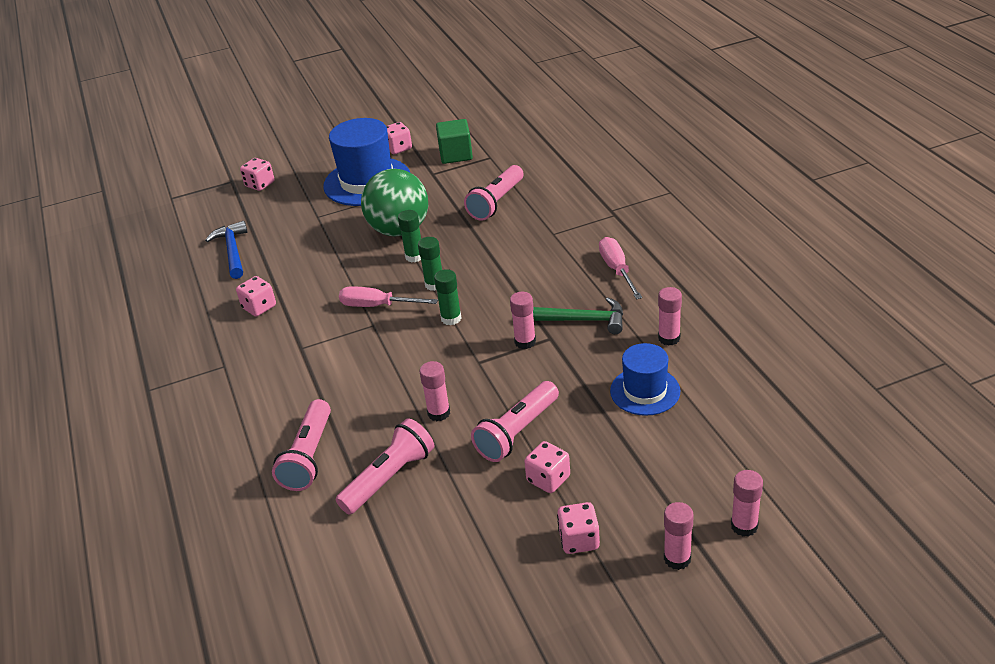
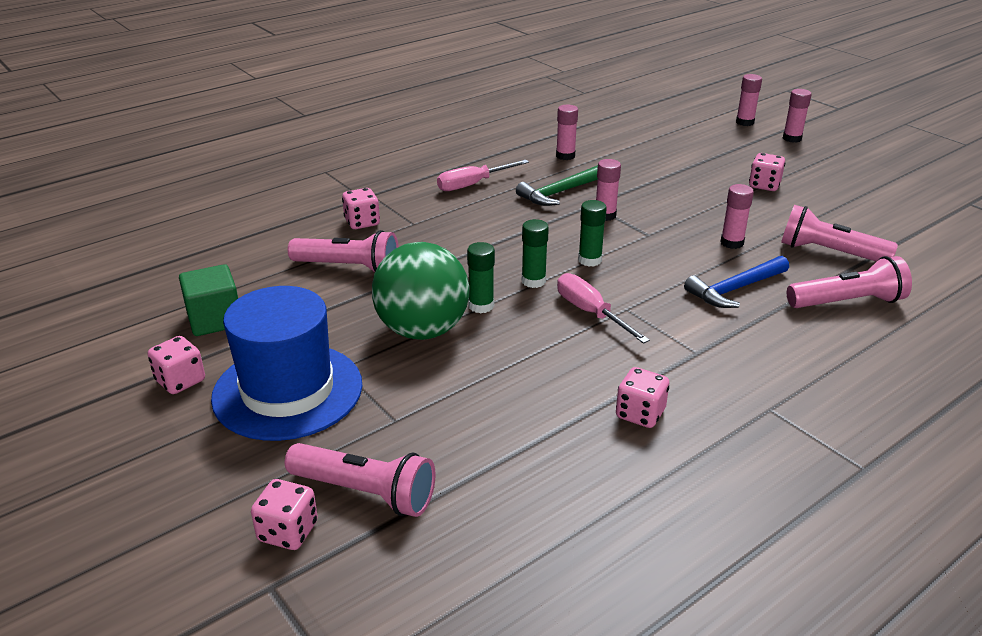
camera: 110 degrees left, 5 degrees down
blue hammer [205,221,248,279] -> blue hammer moved to [684,256,789,308]
pink screwdriver [339,286,438,307] -> pink screwdriver turned 150 degrees clockwise [557,273,650,344]
pink flashlight [471,381,559,462] -> pink flashlight moved to [285,443,435,517]
green hammer [533,297,623,334] -> green hammer turned 120 degrees counterclockwise [516,165,598,206]
pink dice [557,502,600,554] -> pink dice moved to [342,188,380,229]
blue hat [610,343,680,416] -> none

